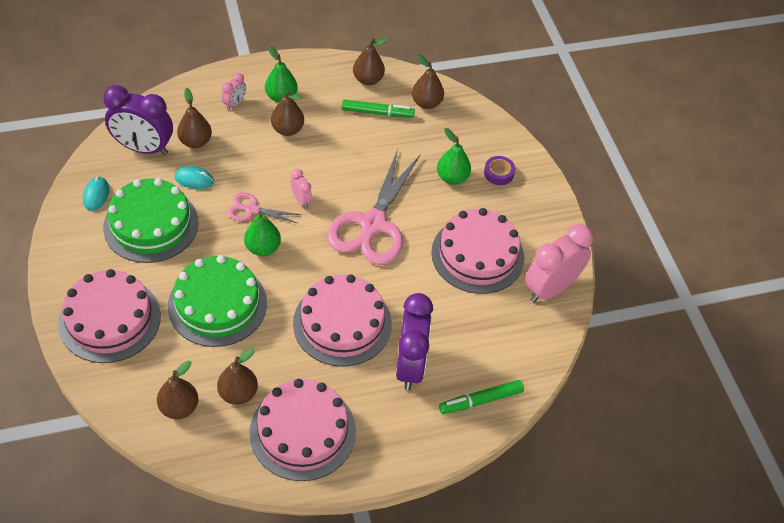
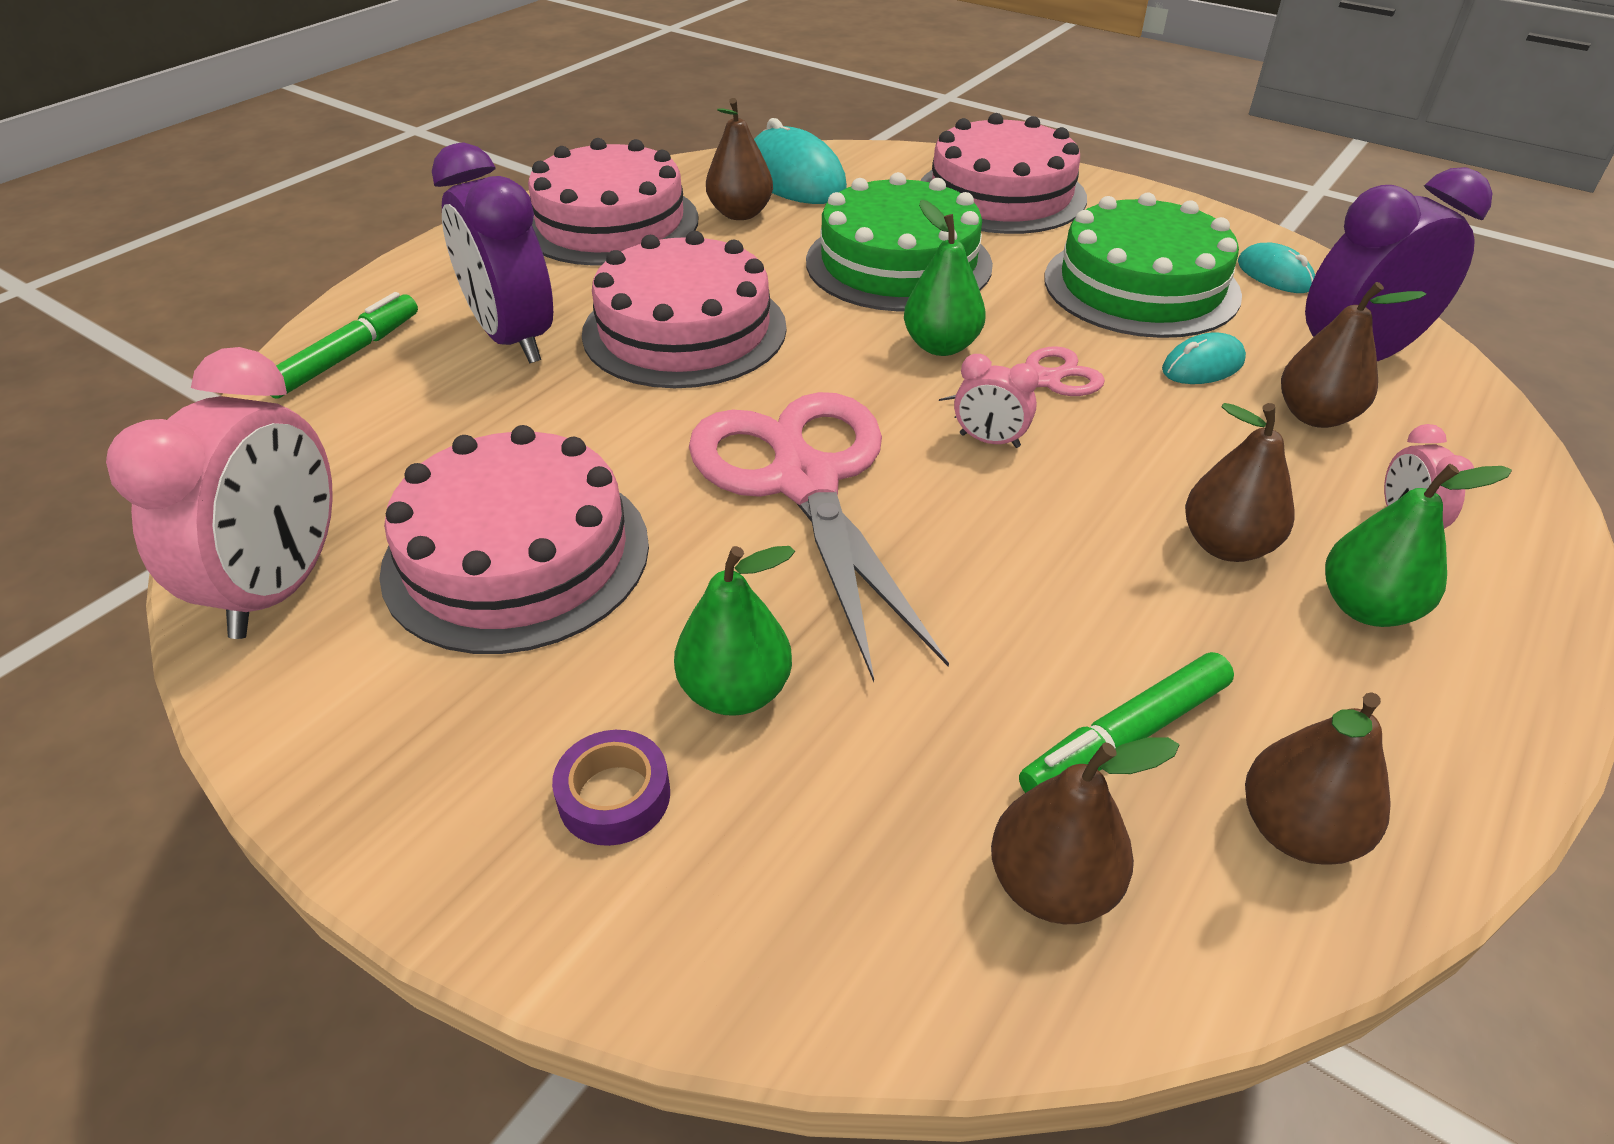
camera: 145 degrees right, 10 degrees down
brown pear [157,361,198,419] -> turquoise mouse [754,118,847,204]

